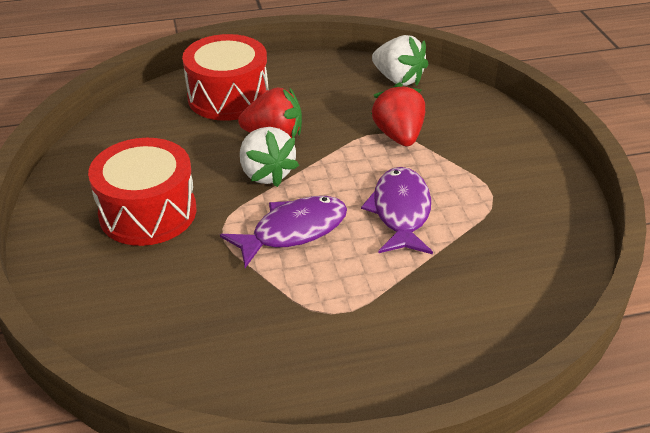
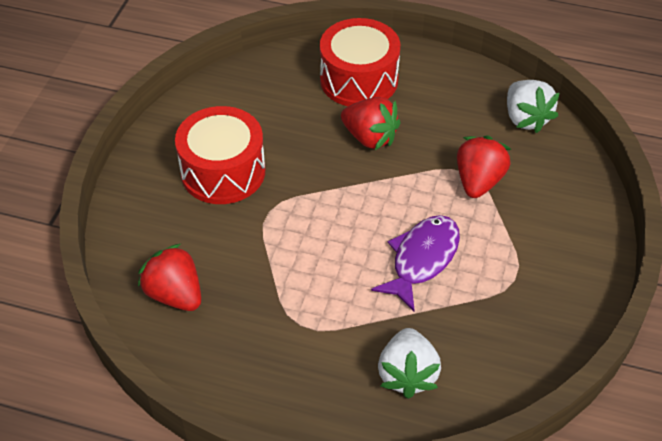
camera: 30 degrees right, 10 degrees up
purple fish [220,196,347,268] -> none
white strawberry [240,127,299,187] -> white strawberry moved to [378,328,441,399]
none -> red strawberry [138,244,201,311]

